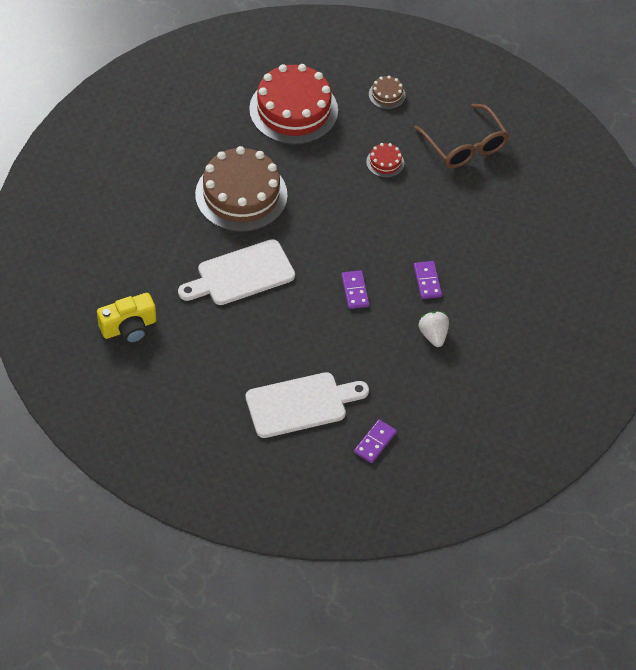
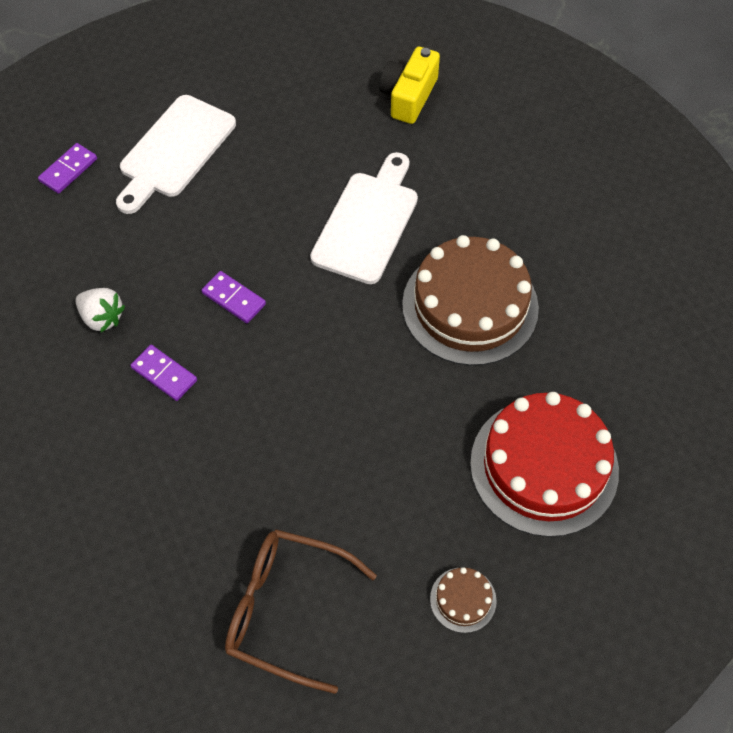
camera: 140 degrees right, 5 degrees up
purple domino [354,420,397,463] -> purple domino turned 45 degrees clockwise [38,143,97,194]
red cake [366,143,404,178] -> none

